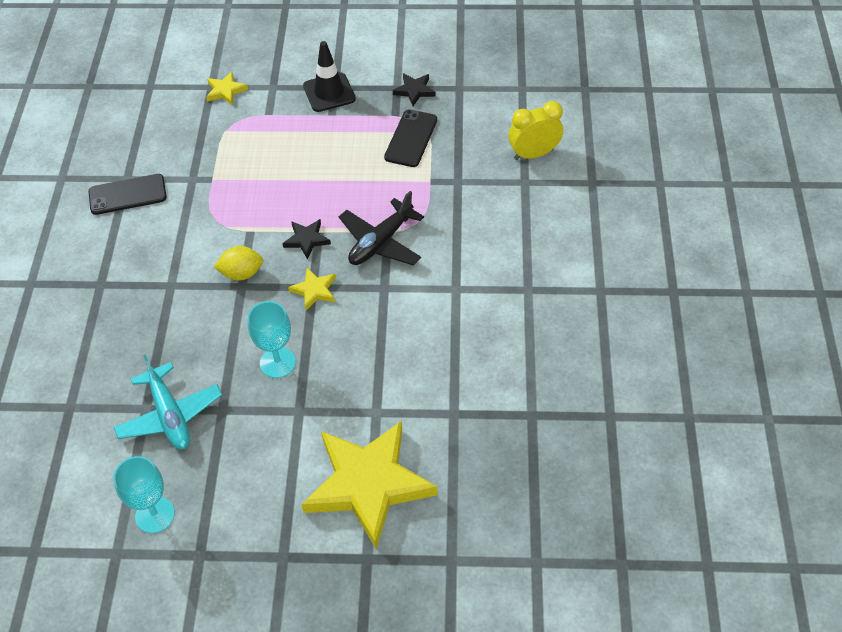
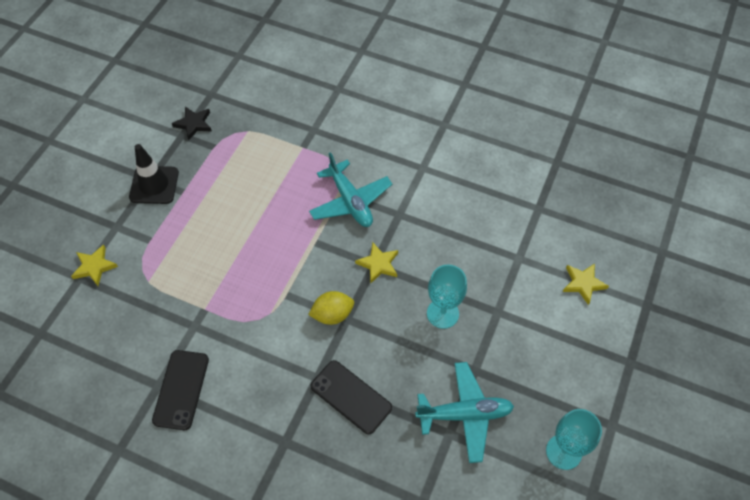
camera: 70 degrees left, 5 degrees up
yellow lemon [214,246,263,280] -> yellow lemon turned 60 degrees clockwise [308,291,354,325]
black star [282,219,331,259] -> none
yellow star [301,421,438,549] -> yellow star [563,263,609,305], size x0.41
black plane [339,191,424,265] -> turquoise plane [309,152,392,227]
black phone [384,109,437,167] -> black phone moved to [310,360,392,434]
yellow clock [508,101,563,160] -> none

